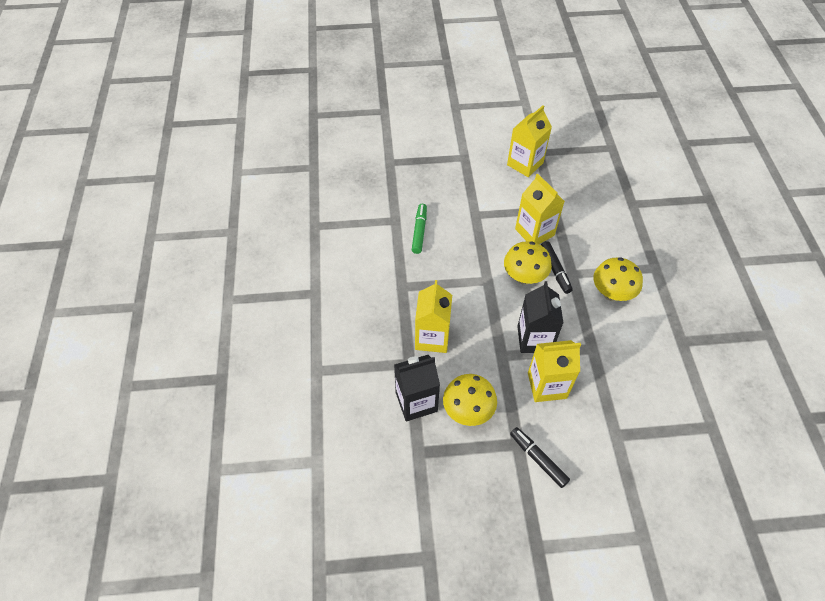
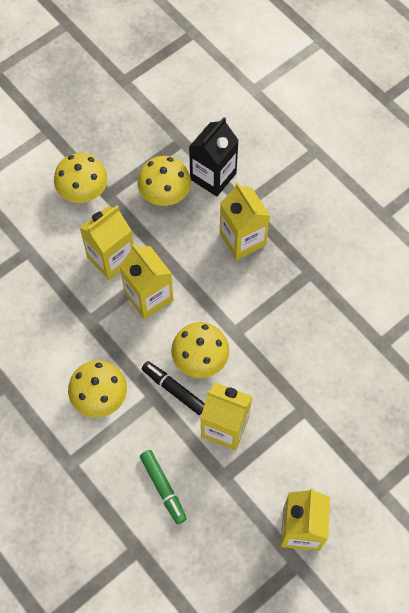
camera: 145 degrees right, 10 degrees up
green marker [412,204,427,254] -> green marker moved to [140,450,187,524]
black marker [510,427,570,488] -> yellow mushroom [54,153,108,203]
black carton [517,281,564,353] -> yellow carton [119,244,173,319]

